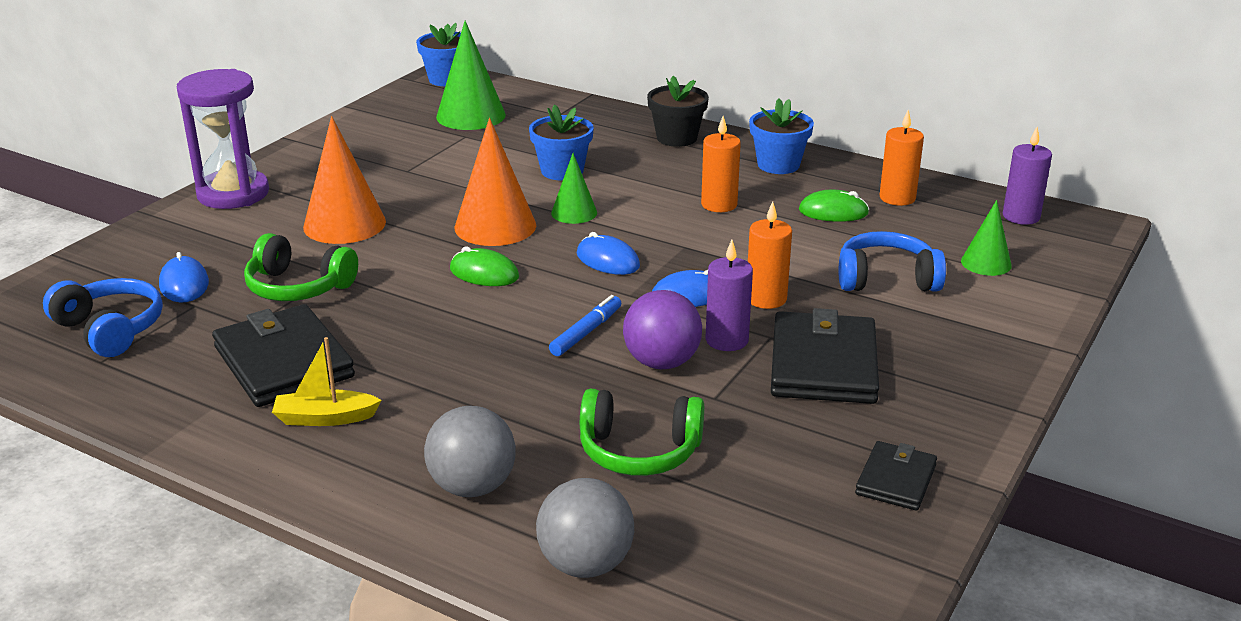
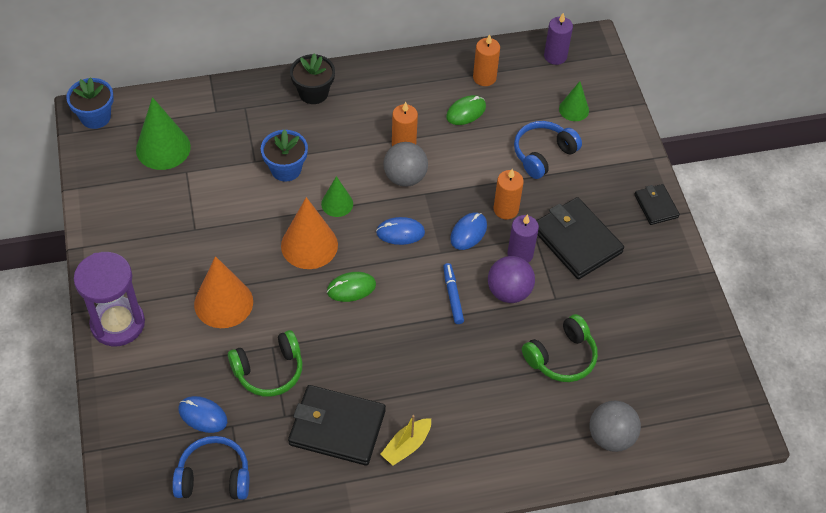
camera: 45 degrees left, 25 degrees up
grey ball [424,406,516,497] -> grey ball moved to [384,142,428,187]
blue flower pot [749,98,814,174] -> none
black wallet [855,441,937,511] -> black wallet moved to [634,184,680,225]

